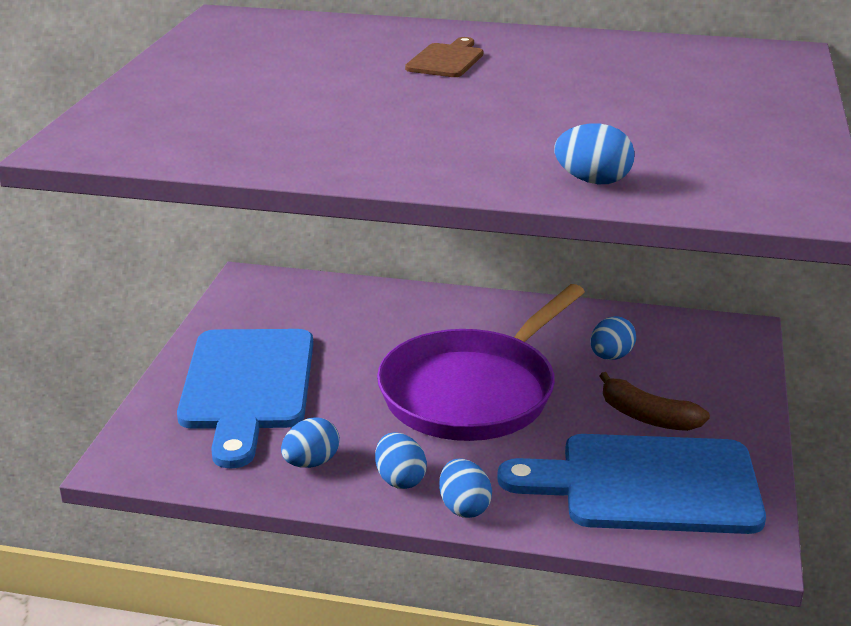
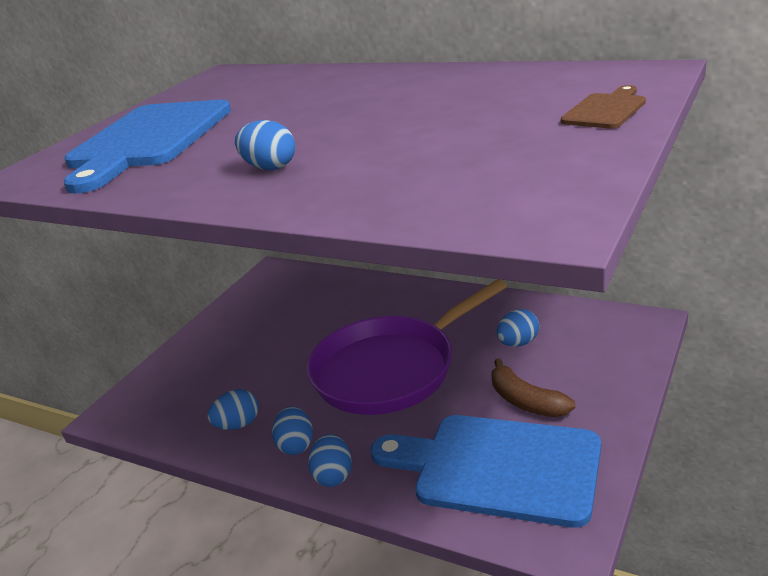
camera: 20 degrees right, 0 degrees up
blue cutting board [177,329,313,468] -> blue cutting board moved to [64,100,231,194]
brown cutting board [405,37,483,77] -> brown cutting board moved to [561,85,646,129]
blue egg [554,124,635,184] -> blue egg moved to [235,120,295,170]

